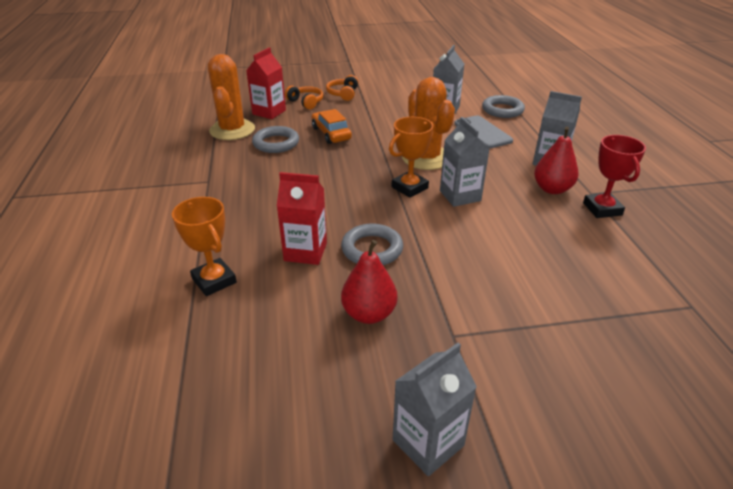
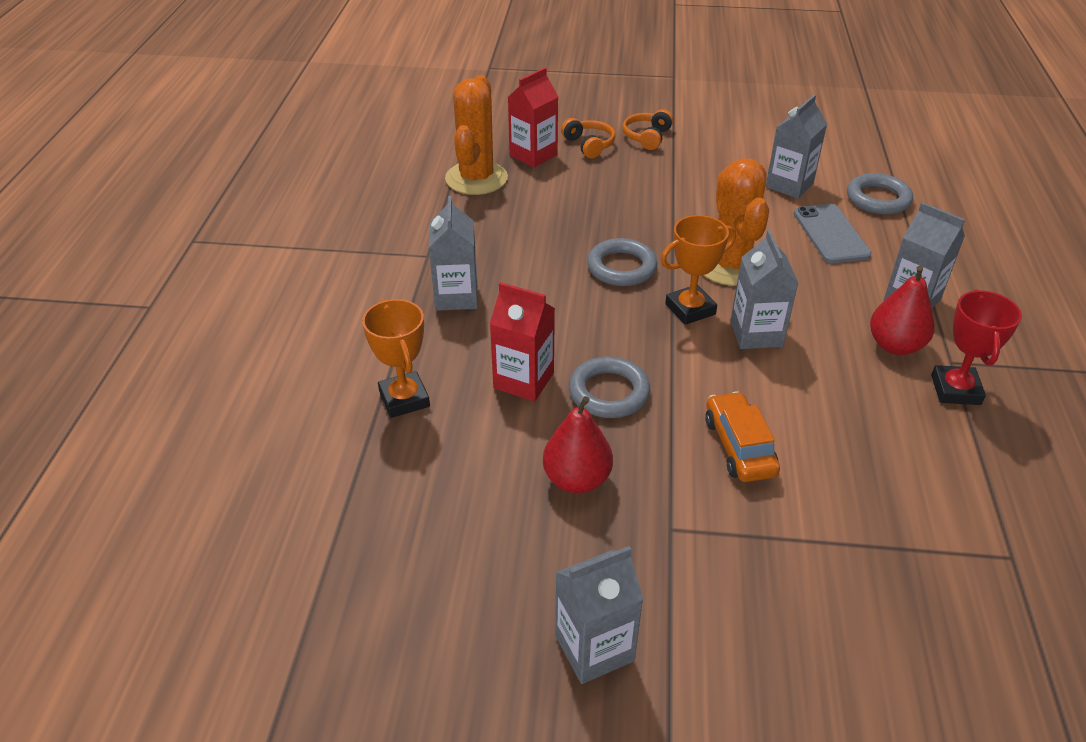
camera: 15 degrees right, 5 degrees up
grey ring [252,126,299,153] -> grey ring moved to [587,238,658,286]
orange car [312,109,352,144] -> orange car moved to [705,391,780,482]
none -> grey carton [429,196,478,311]

